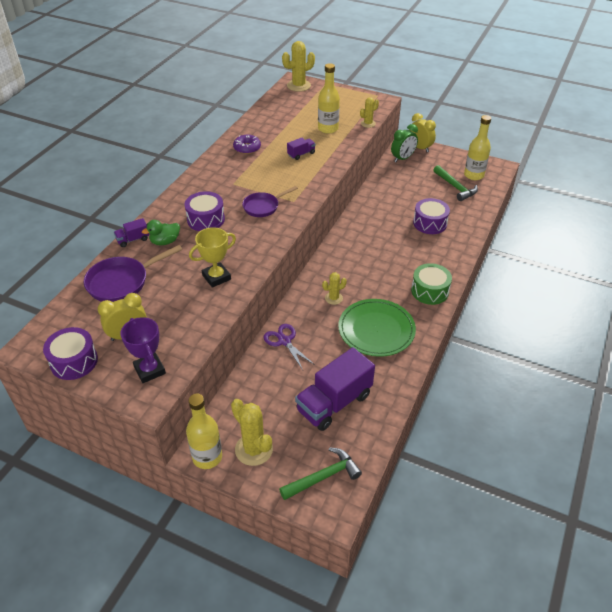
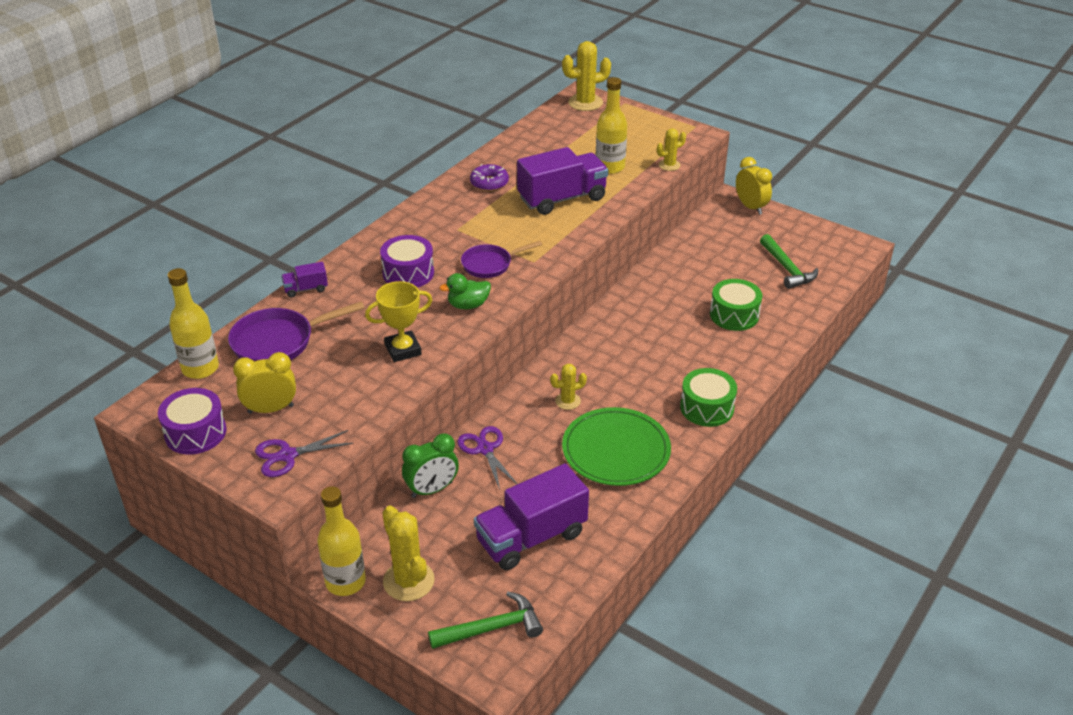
camera: 10 degrees right, 5 degrees down
purple trophy [120,317,166,383] -> purple scissors [255,430,354,477]
green duck [142,220,180,246] -> green duck moved to [439,273,491,309]
purple truck [287,138,316,160] -> purple truck [517,147,608,215], size x2.19
green clock [391,124,418,162] -> green clock moved to [402,433,459,498]
purple drum [413,198,450,234] -> green drum [710,279,762,331]
yellow bottle [464,115,491,180] -> yellow bottle moved to [168,268,219,379]

